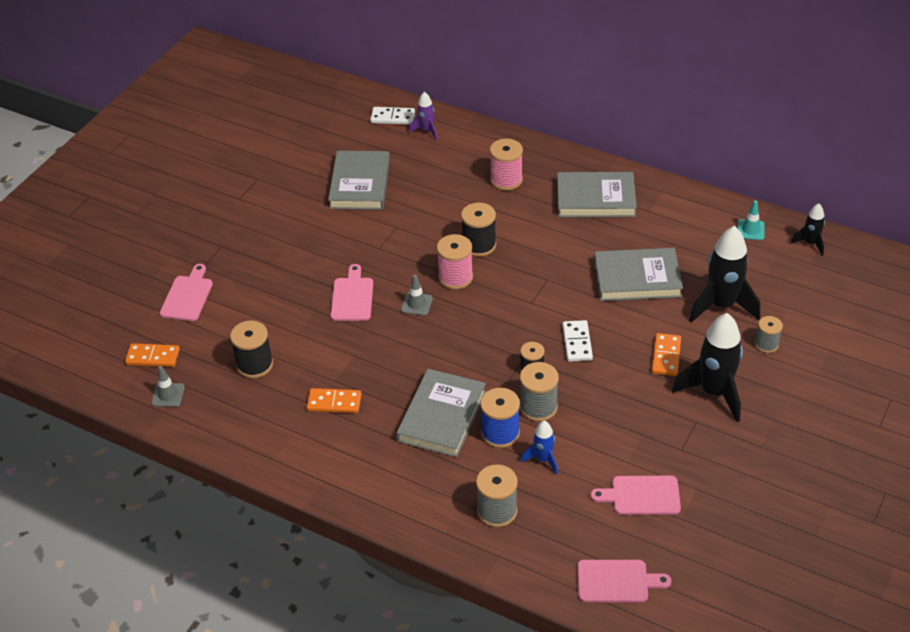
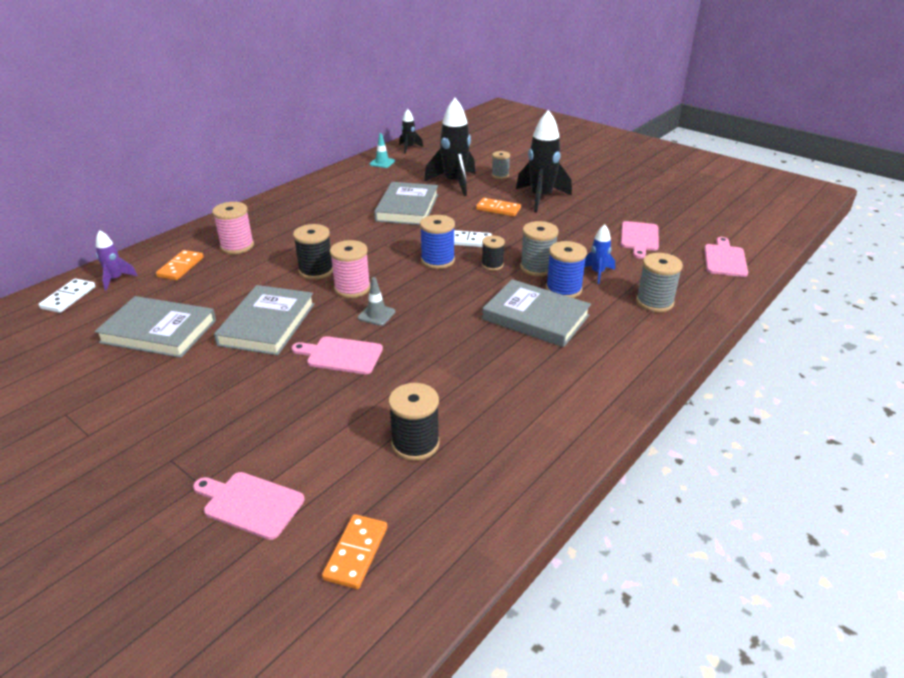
camera: 80 degrees left, 10 degrees down
grey traffic cone [151,366,185,407] -> none
orange domino [307,388,362,413] -> orange domino moved to [156,250,204,280]
grey book [557,172,637,217] -> grey book moved to [214,285,315,355]
none -> blue spool [420,215,455,269]

